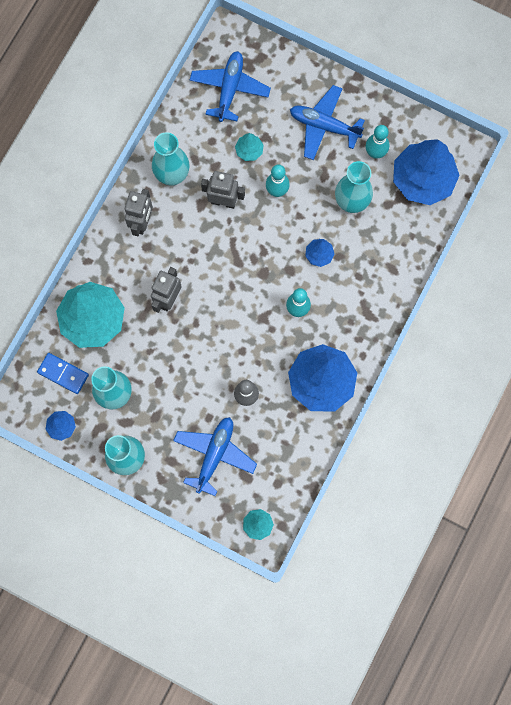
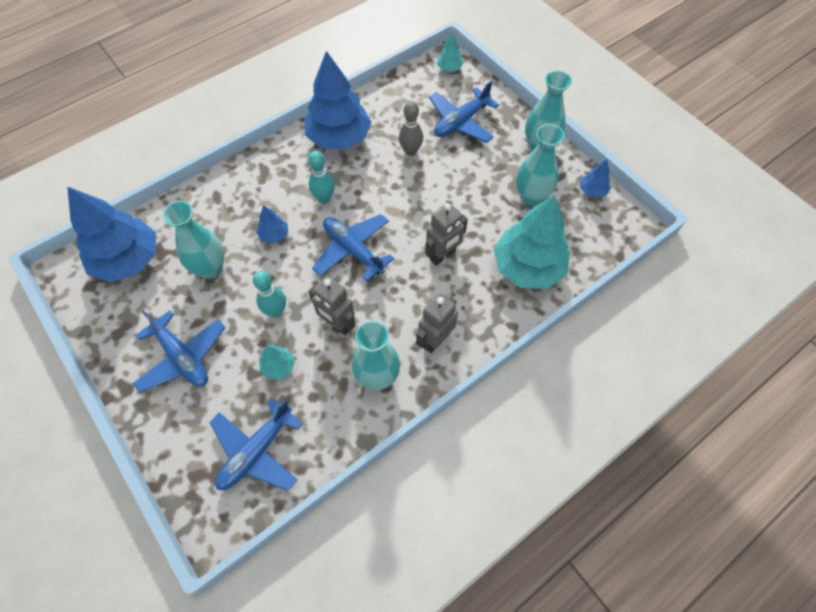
camera: 155 degrees left, 15 degrees down
blue domino [37,353,89,394] -> none
turquoise bowling pin [366,125,389,159] -> none
none -> blue plane [312,214,394,282]

